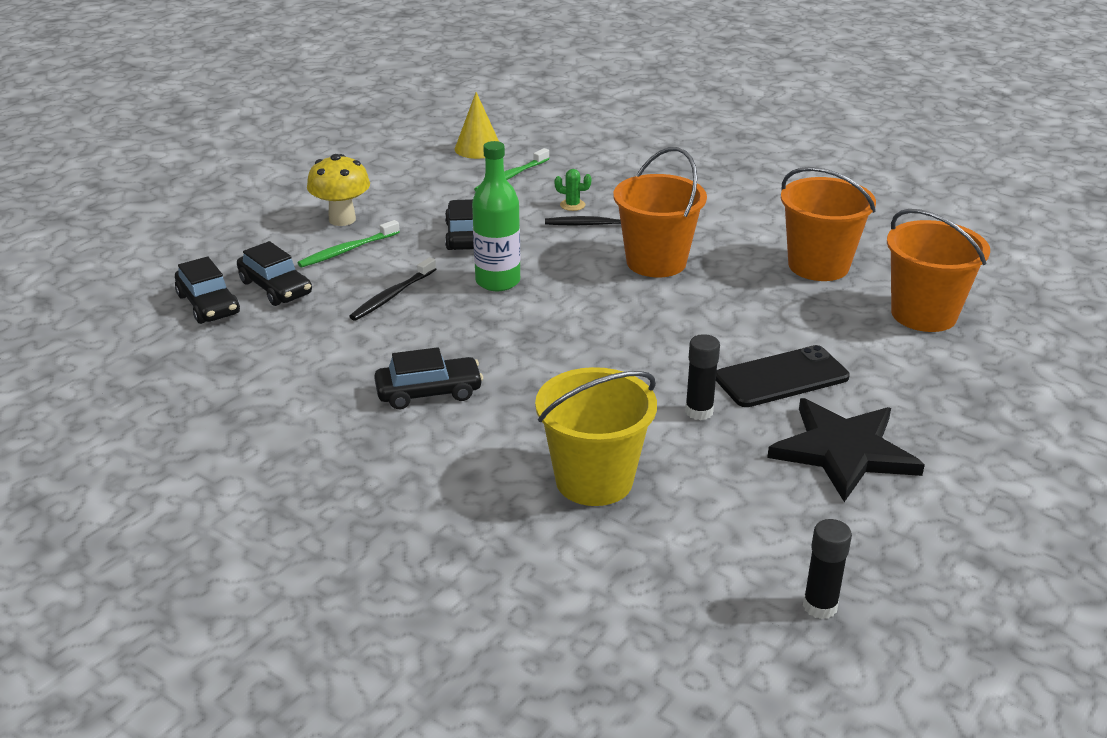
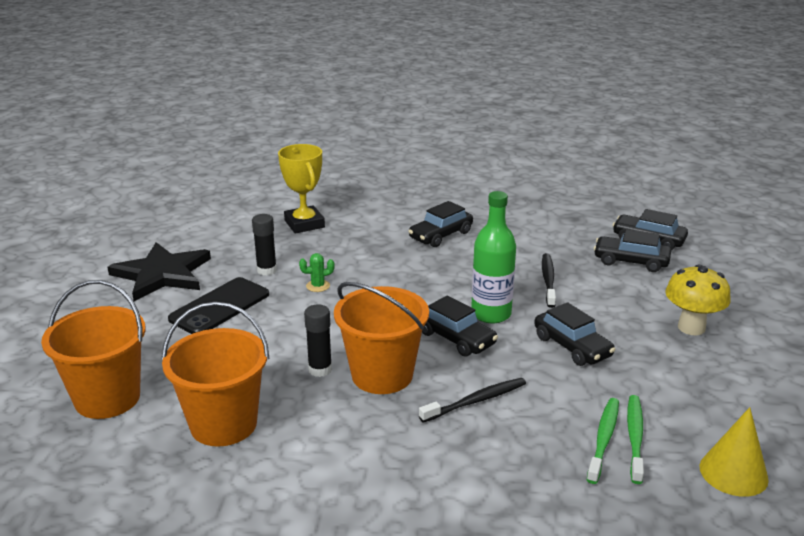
camera: 150 degrees right, 5 degrees down
green toothbrush [298,220,400,267] -> green toothbrush moved to [587,398,619,484]
yellow bucket [535,367,657,506] -> yellow trophy [278,144,325,234]
green cactus [554,169,592,211] -> green cactus moved to [299,253,335,292]
black glue stick [803,519,852,619] -> black glue stick moved to [304,304,332,377]
none -> black car [422,295,498,357]

